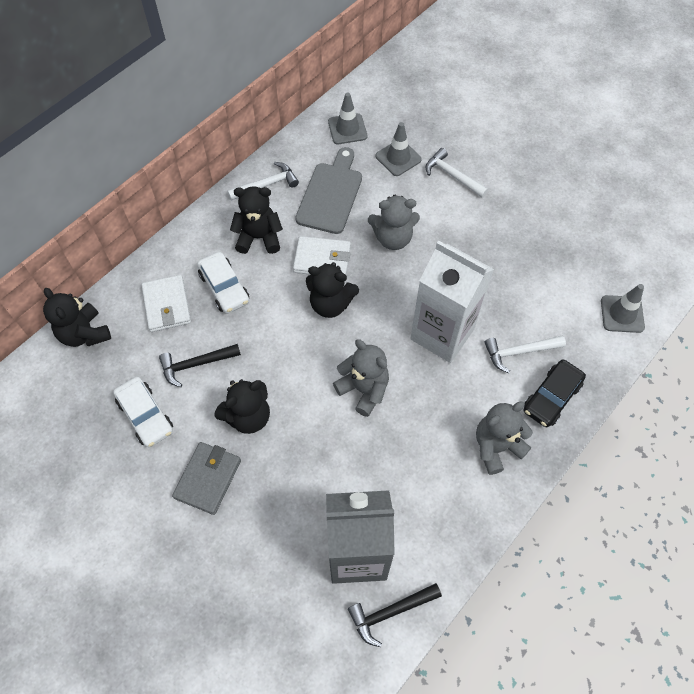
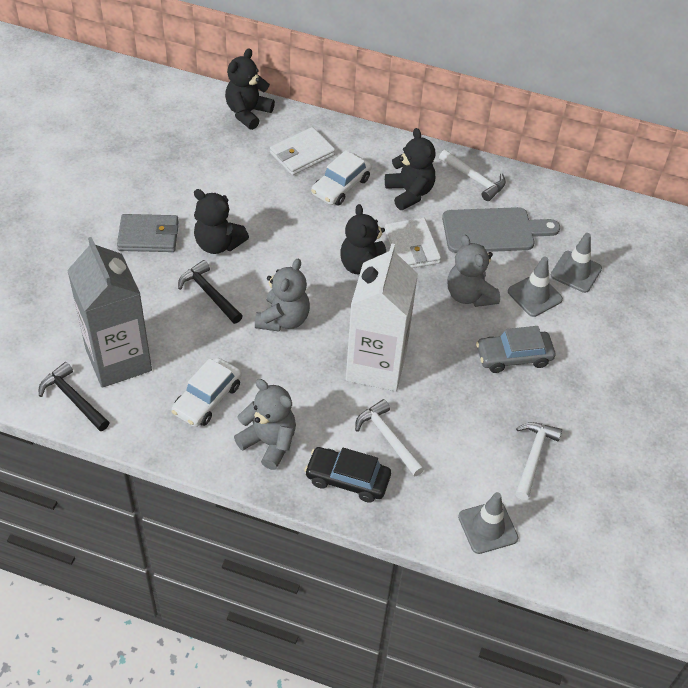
camera: 65 degrees right, 10 degrees down
white car [113,377,173,447] -> white car moved to [172,358,242,427]
black hammer [159,344,241,387] -> black hammer moved to [178,260,243,324]
grey traffic cone [328,93,367,144] -> grey traffic cone moved to [508,256,563,317]
white hammer [426,148,488,198] -> white hammer moved to [515,422,562,500]
none -> grey car [476,326,555,373]

